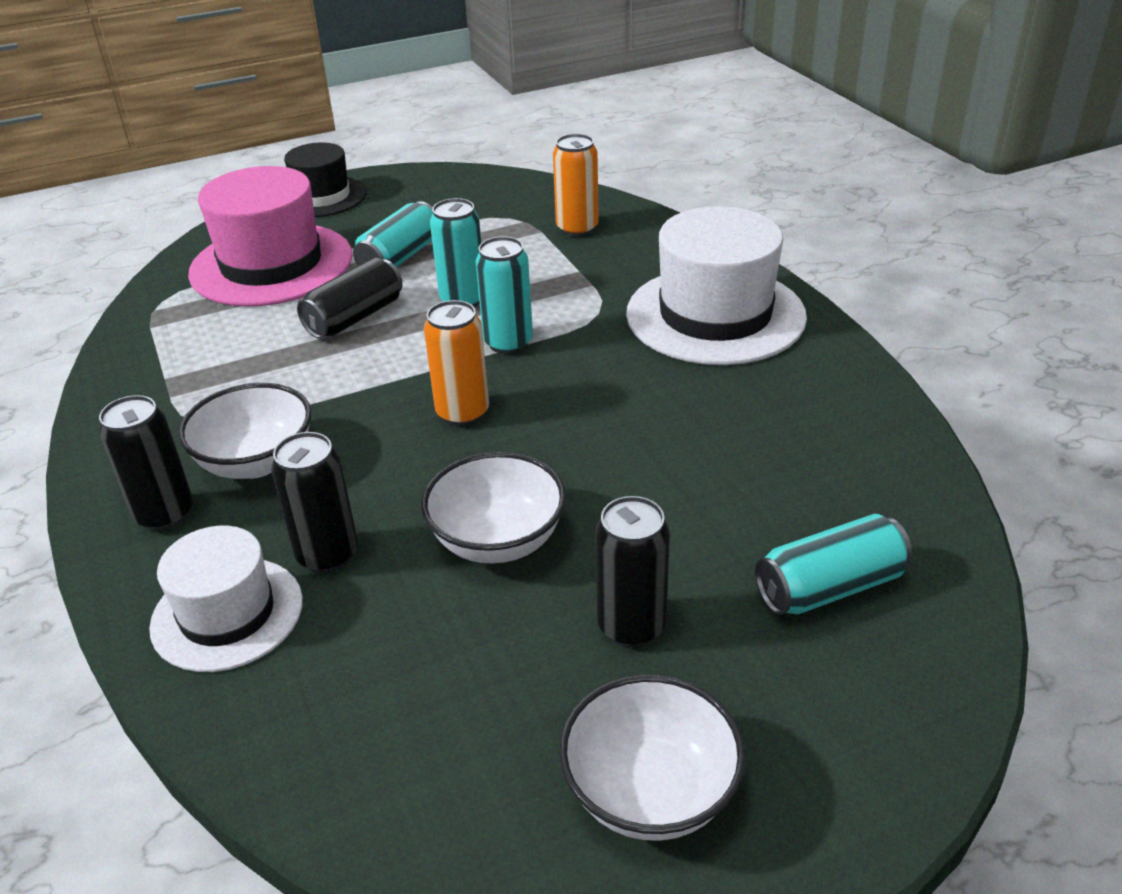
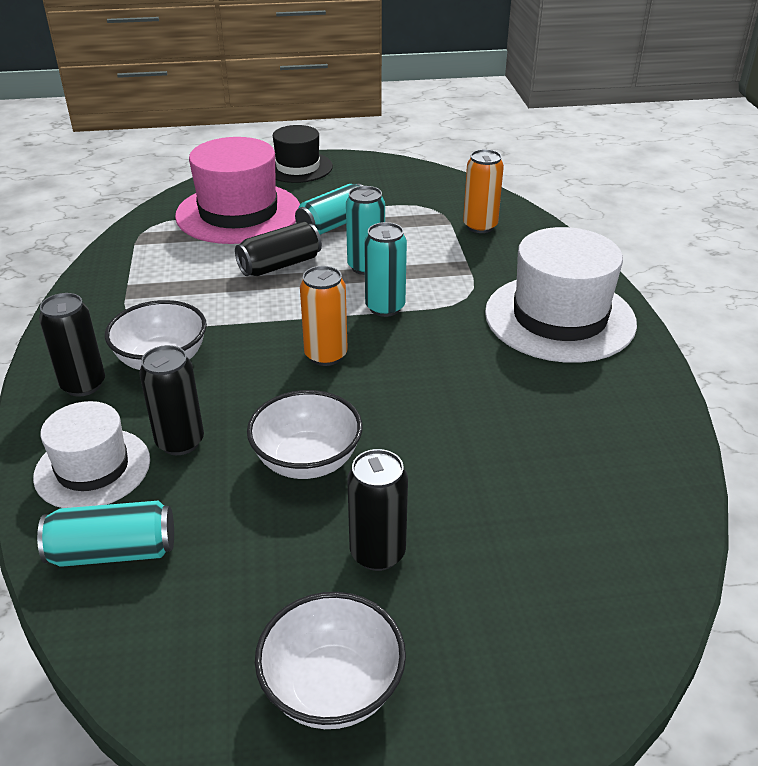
camera: 15 degrees right, 0 degrees up
turquoise can [755,514,912,615] -> turquoise can moved to [37,501,174,567]

